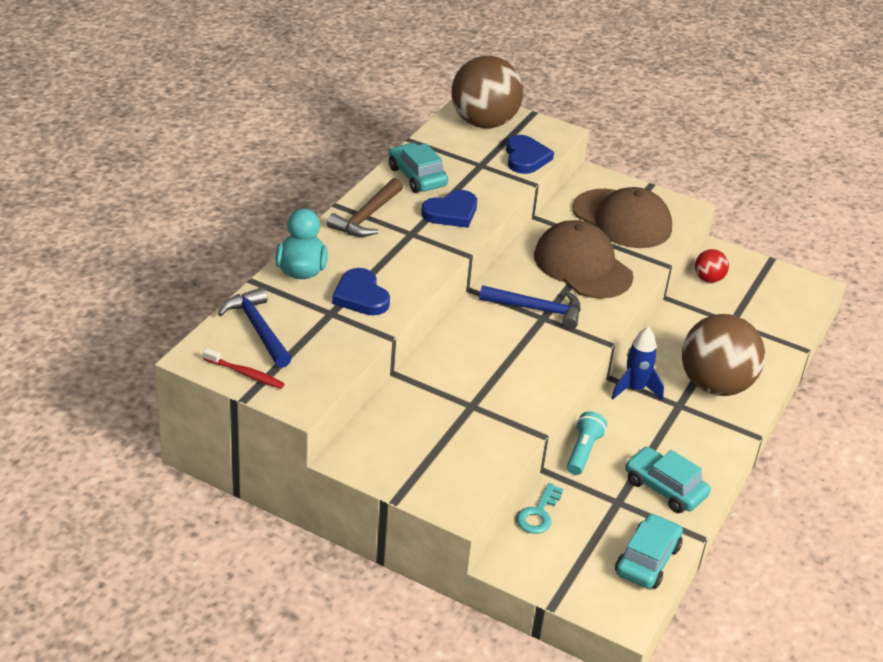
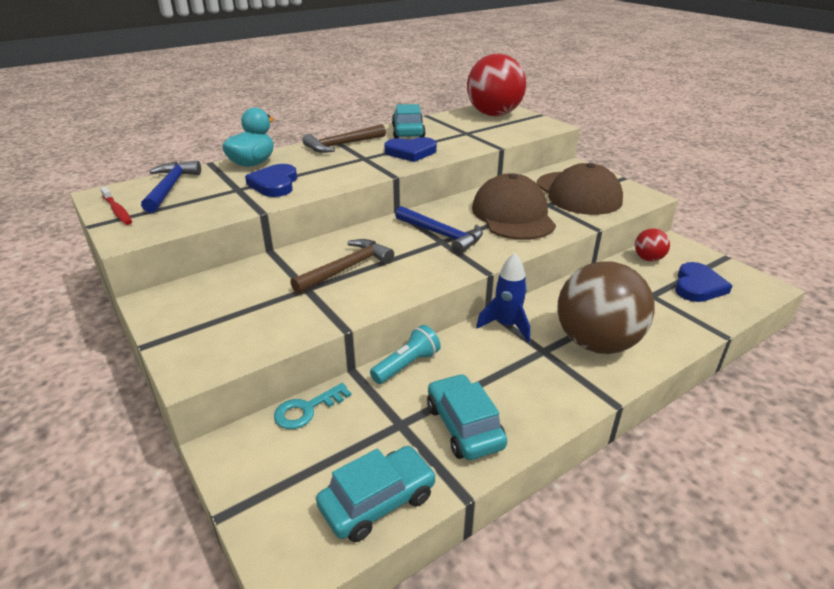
camera: 30 degrees right, 5 degrees down
brown ball [451,56,523,128] -> red ball [467,54,526,116]
blue heart [506,135,554,174] -> blue heart moved to [675,262,733,302]
none -> brown hammer [290,239,394,294]

